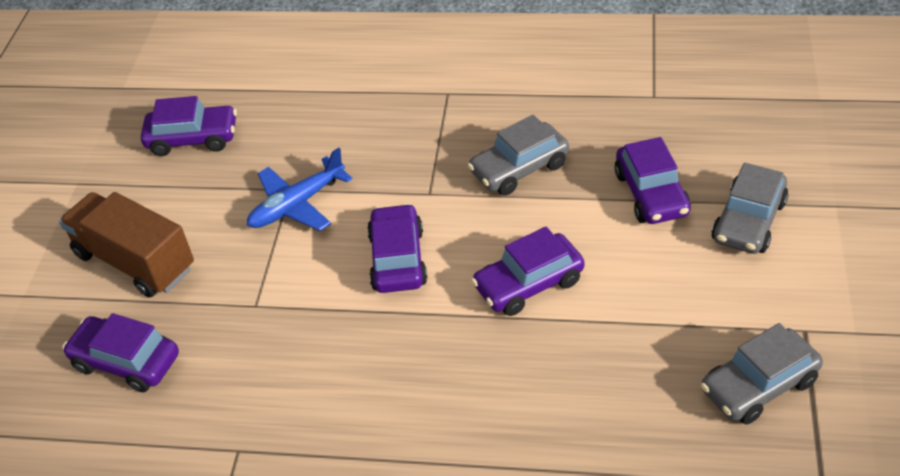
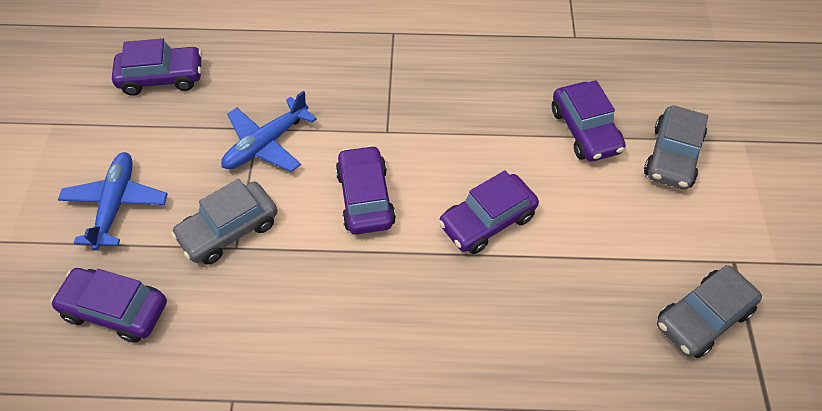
camera: 10 degrees left, 10 degrees up
brown truck [59,192,194,297] -> blue plane [58,152,168,250]
grey car [468,115,569,195] -> grey car moved to [171,179,277,265]

